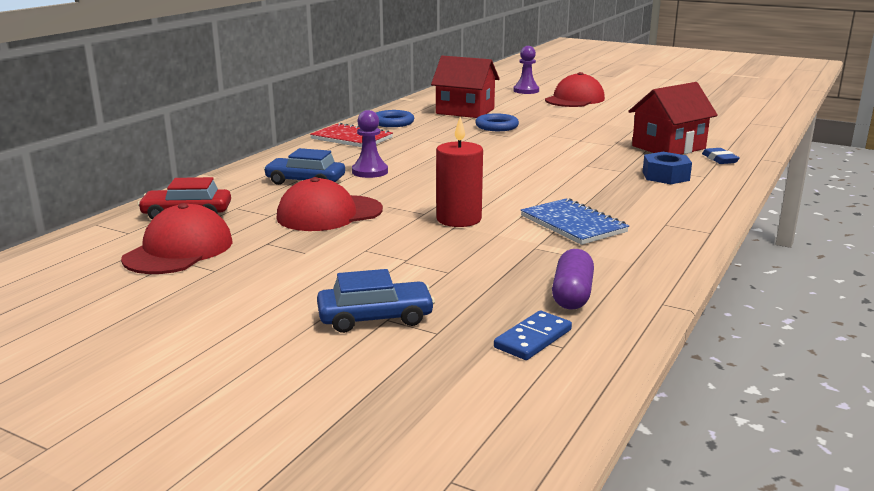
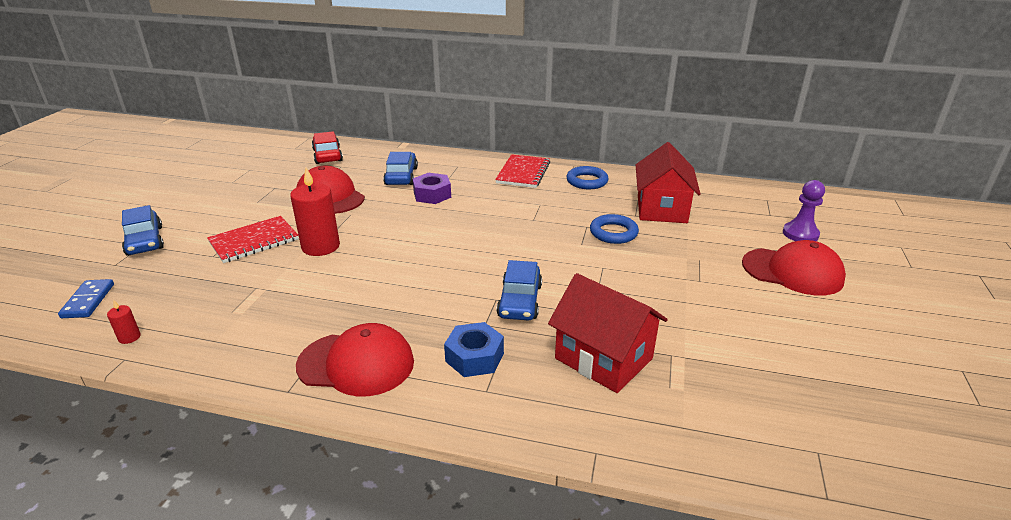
camera: 75 degrees right, 10 degrees up
red cap [121,203,233,274] -> red cap moved to [296,323,414,396]
purple pawn [352,110,388,178] -> purple nut [413,173,451,204]
blue domino [494,311,572,360] -> blue domino turned 60 degrees clockwise [58,279,114,318]
blue notebook [521,198,629,245] -> none
purple capsule [552,249,594,309] -> none
blue eraser [702,148,740,164] -> none
none -> red candle [107,301,141,344]
none -> red notebook [207,216,299,263]
none -> blue car [497,260,542,320]

